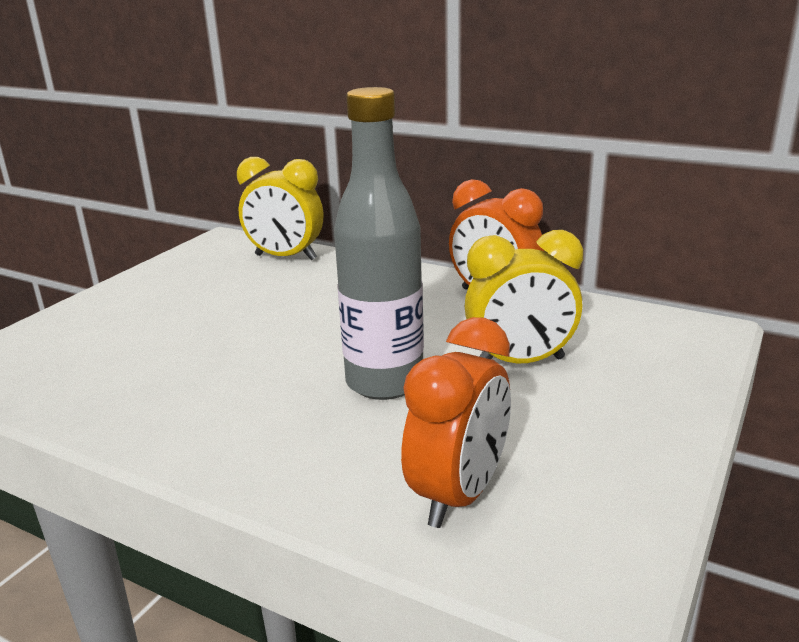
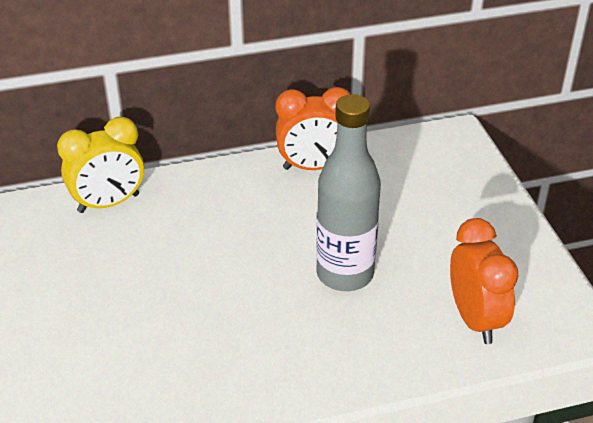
camera: 45 degrees left, 15 degrees up
yellow clock [465,230,583,363] -> none

